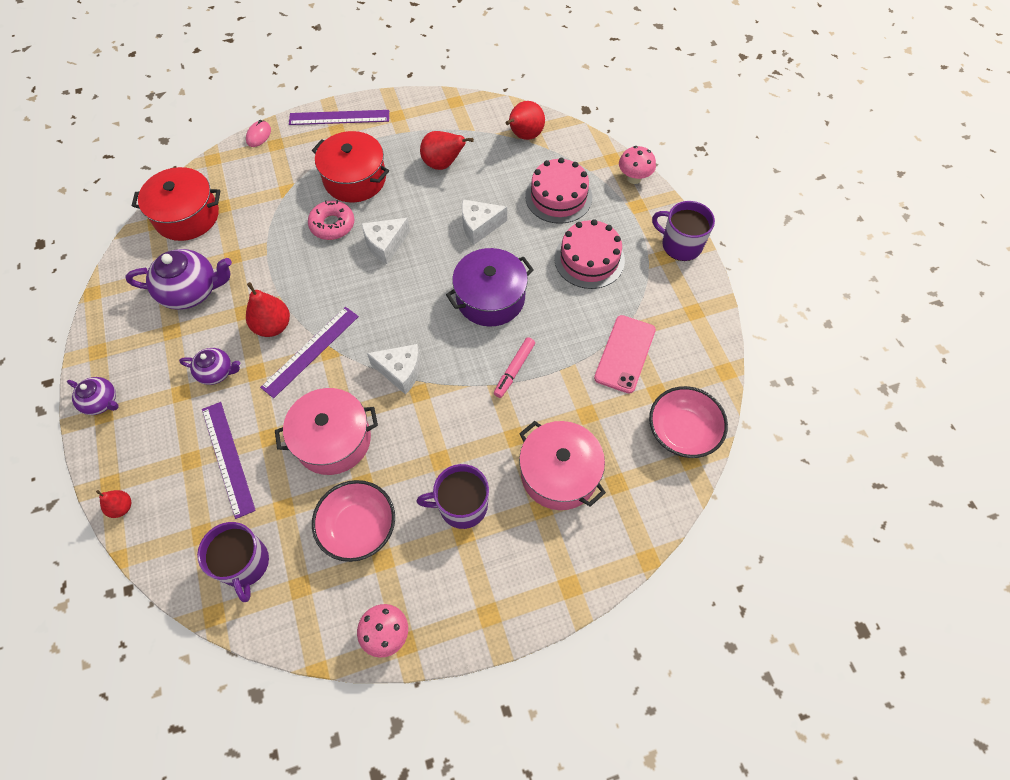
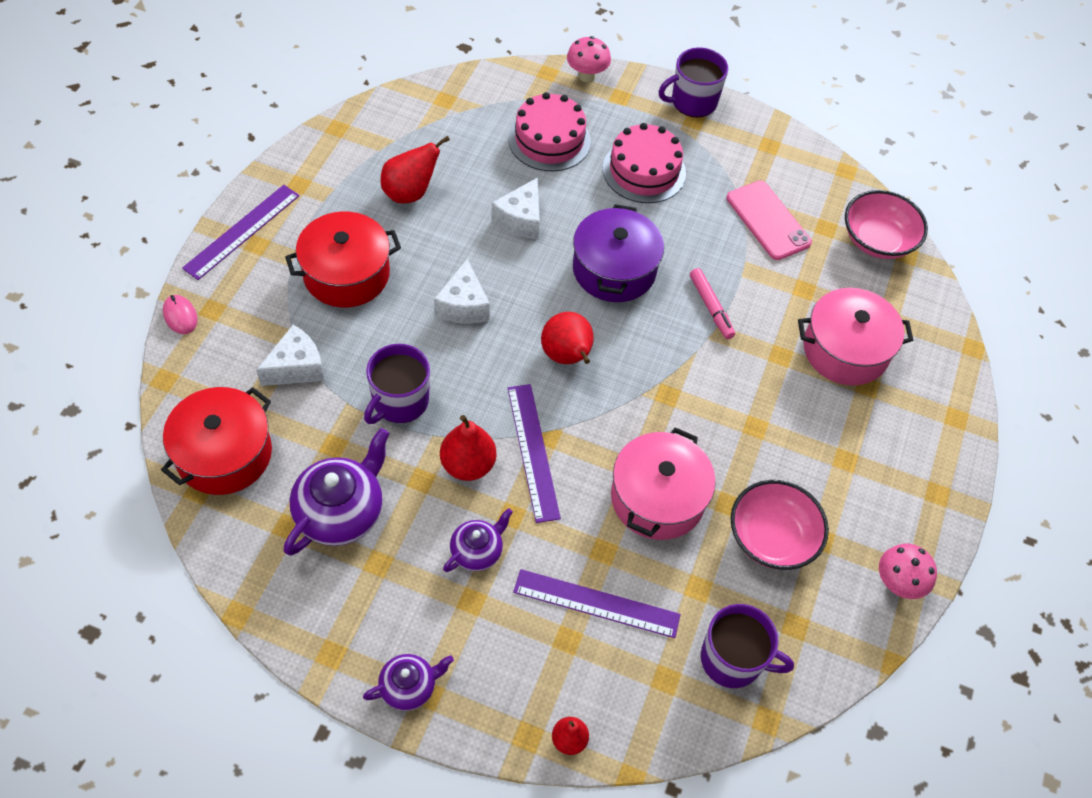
camera: 55 degrees left, 5 degrees down
pink donut [308,200,355,240] -> none
white cheese [367,344,420,395] -> white cheese moved to [256,325,324,386]
purple mug [417,464,489,529] -> purple mug moved to [364,344,430,424]
red pear [506,101,545,140] -> red pear moved to [541,312,594,364]

